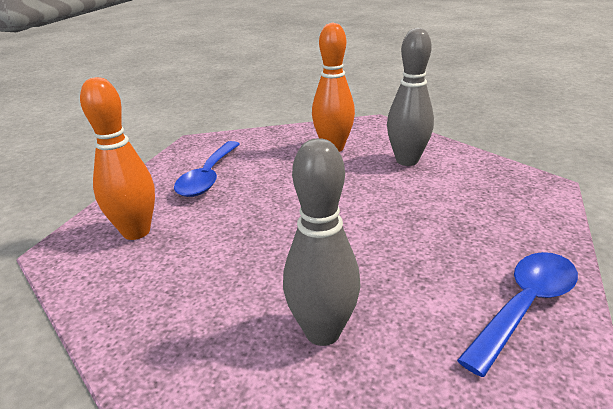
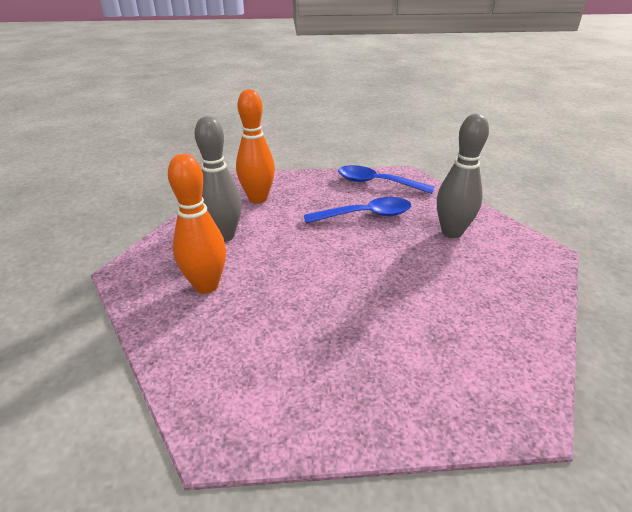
camera: 115 degrees left, 5 degrees up
orange bowling pin [80,77,155,240] -> orange bowling pin moved to [236,89,275,204]
blue spoon [174,141,240,197] -> blue spoon moved to [304,197,411,223]

